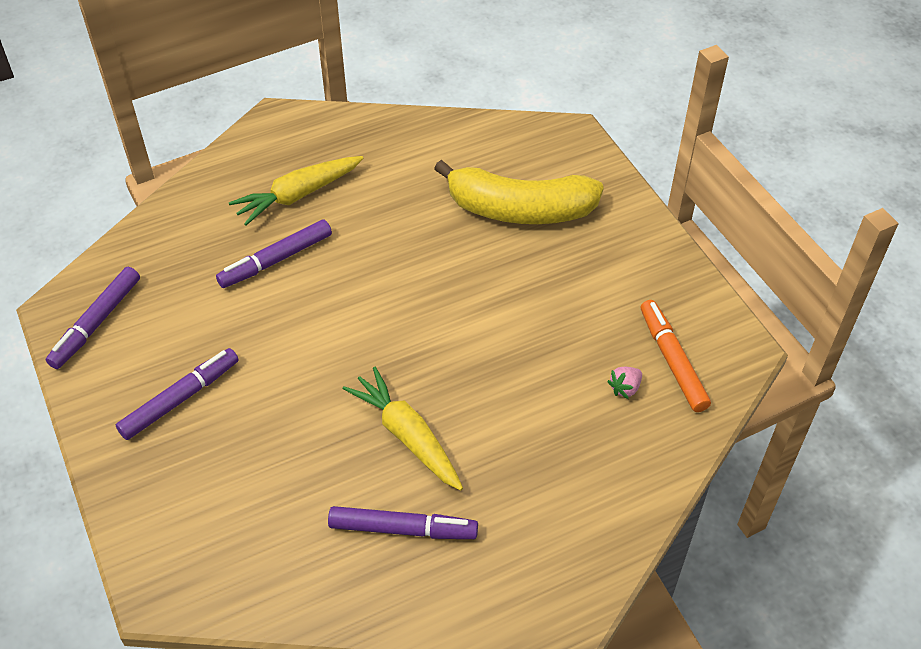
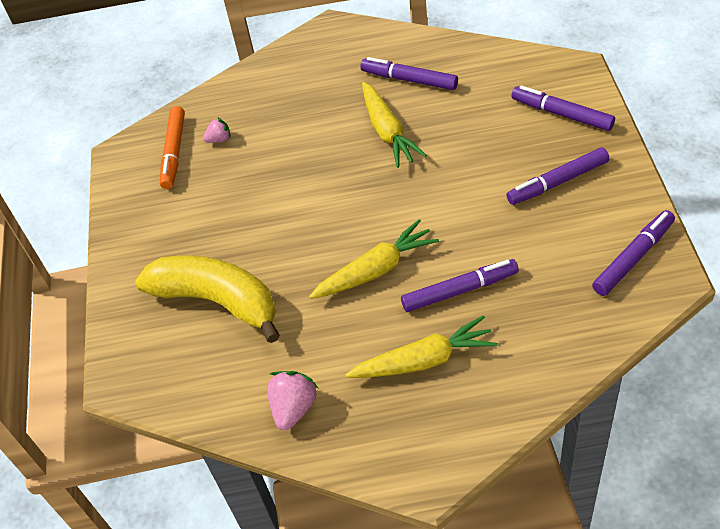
camera: 155 degrees left, 0 degrees up
none -> pink strawberry [267,371,318,430]
none -> yellow carrot [309,219,439,299]
none -> purple marker [511,85,615,131]

